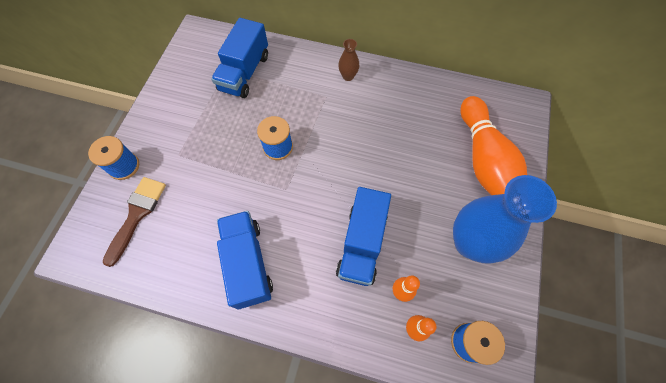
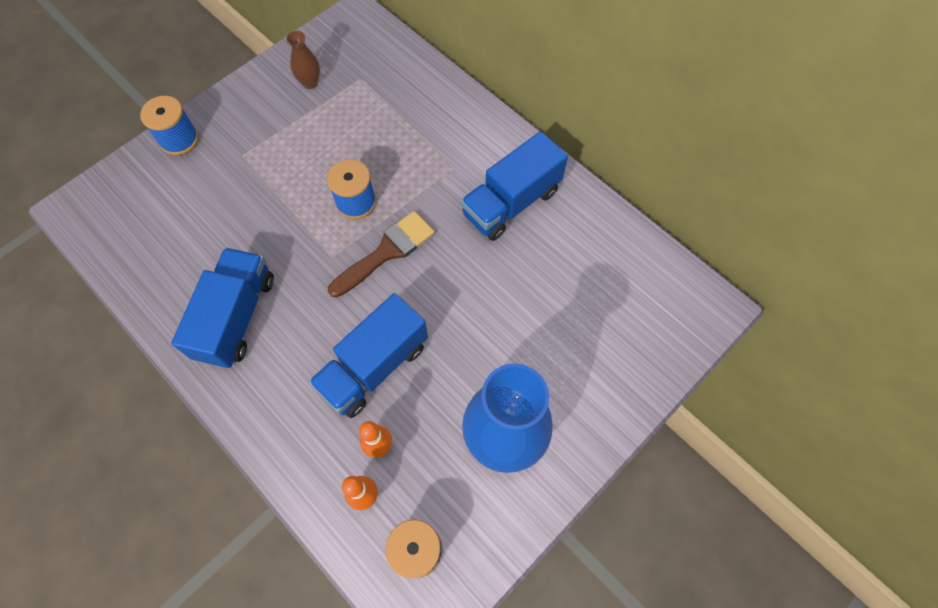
camera: 30 degrees right, 0 degrees up
brown brush [102,177,166,267] -> brown brush moved to [328,211,435,298]
blue truck [211,18,268,98] -> blue truck moved to [461,131,568,241]
brown vase [338,39,359,81] -> brown vase moved to [286,31,320,89]
orange bowling pin [460,96,527,195] -> none

